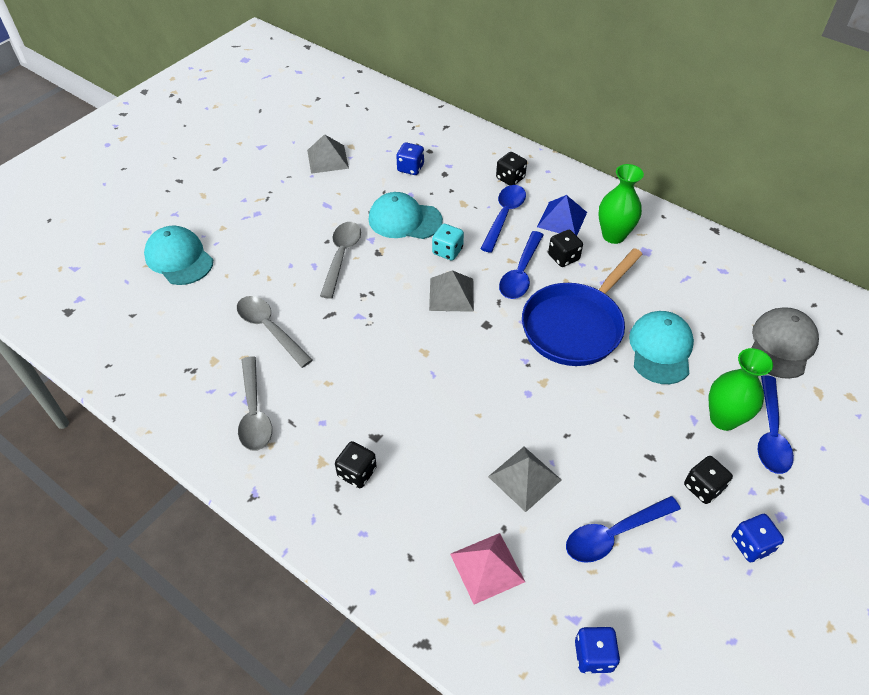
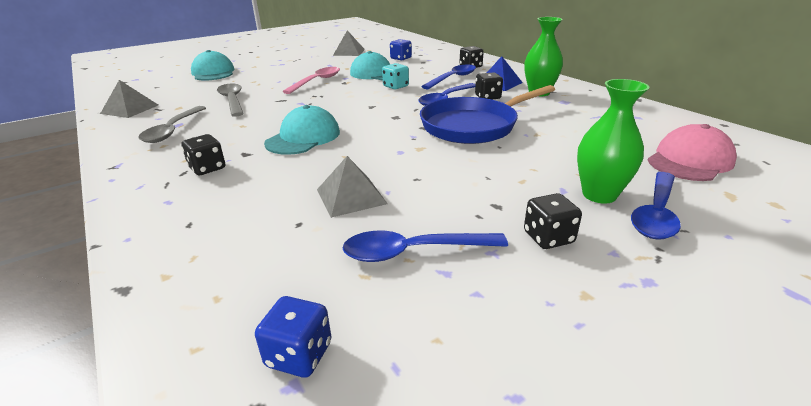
camera: 20 degrees right, 20 degrees down
grey spoon [320,222,361,299] -> pink spoon [282,67,340,94]
grey pyramid [429,270,474,312] -> grey pyramid moved to [100,80,158,118]
pink pyramid [450,533,525,604] -> none
turquoise cap [629,311,694,384] -> turquoise cap moved to [264,105,340,155]
blue dice [732,514,784,562] -> none
grey cap [752,307,819,379] -> pink cap [648,124,737,181]

